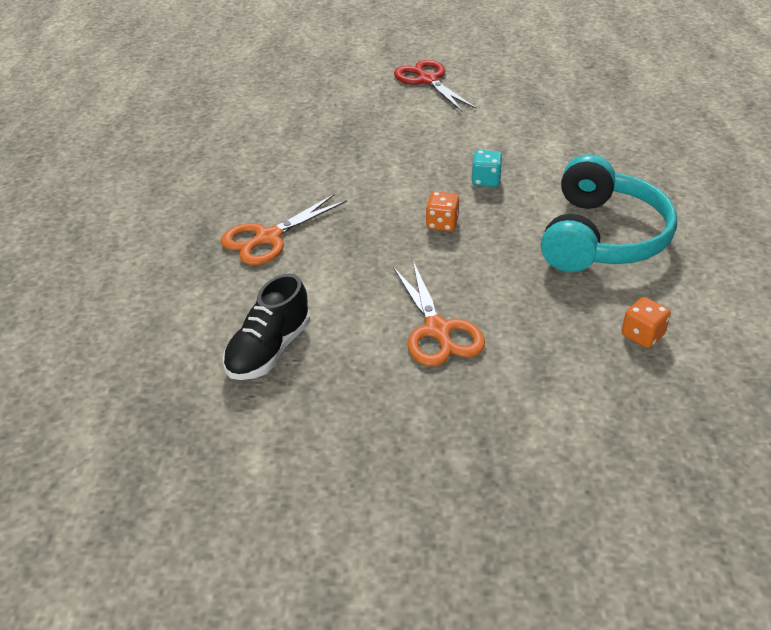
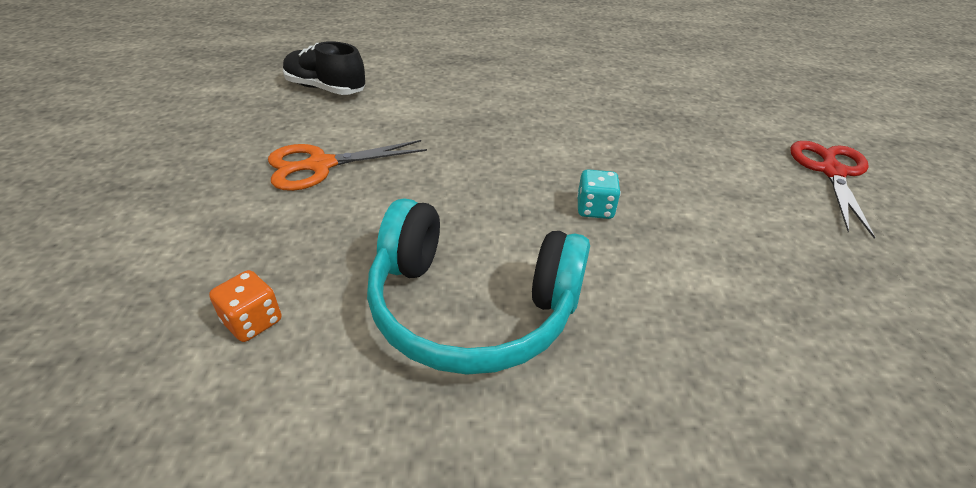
camera: 85 degrees right, 0 degrees up
orange scissors [221,194,347,265] -> none
red scissors [394,60,476,111] -> red scissors turned 45 degrees counterclockwise [790,141,875,239]
orange dice [426,191,459,231] -> none

